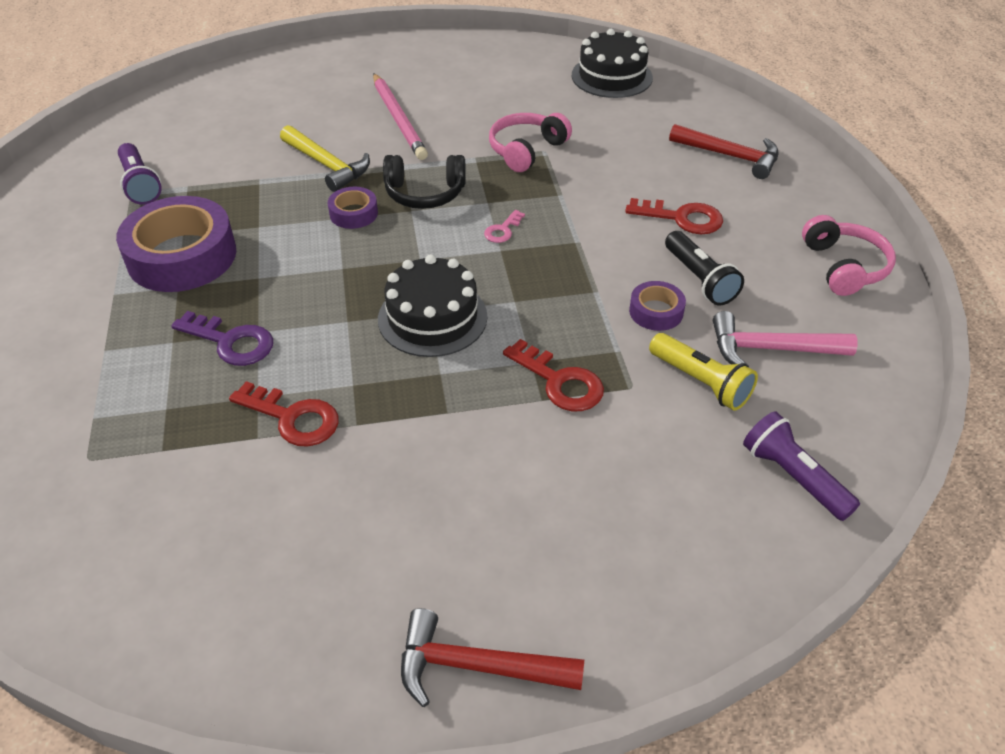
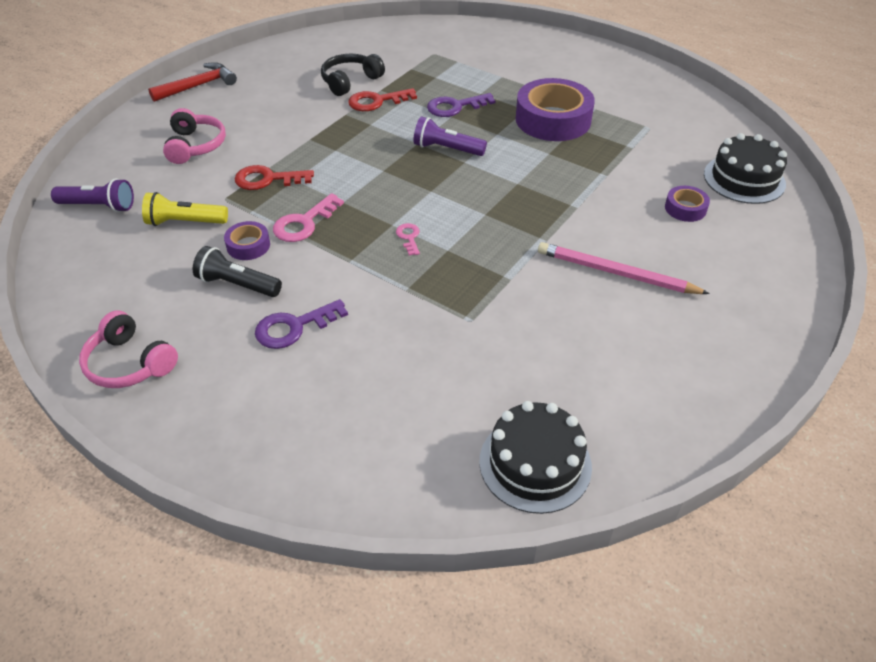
camera: 135 degrees right, 0 degrees up
purple flashlight [118,143,162,205] -> purple flashlight moved to [413,116,487,156]
yellow hammer [280,125,370,192] -> none
purple tape [328,187,378,229] -> purple tape moved to [665,186,710,222]
black cake [378,254,487,357] -> black cake moved to [704,133,787,204]
black headphones [383,155,466,209] -> black headphones moved to [321,54,385,96]
pink headphones [489,113,572,172] -> pink headphones moved to [163,108,226,164]
red key [625,198,723,234] -> purple key [255,299,348,349]
red hammer [669,124,779,179] -> none
pink hammer [713,311,858,367] -> none
none -> pink key [273,193,344,242]

